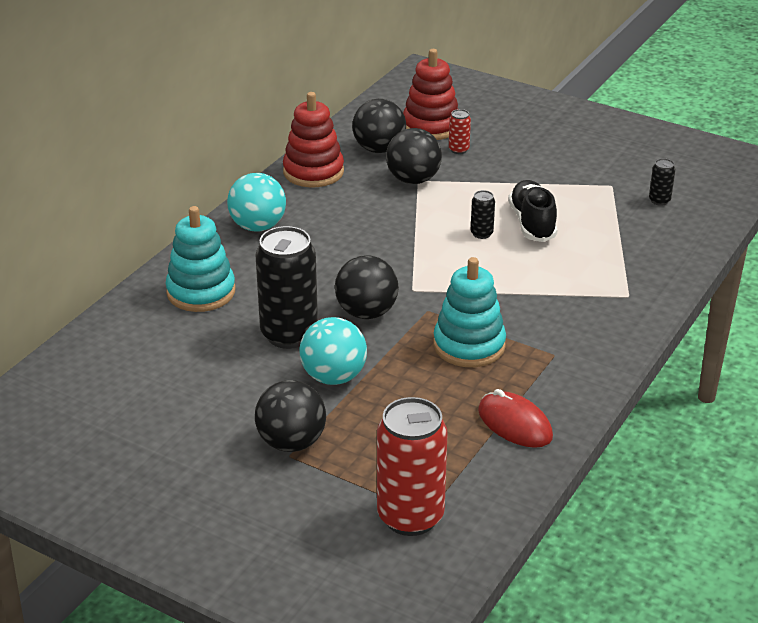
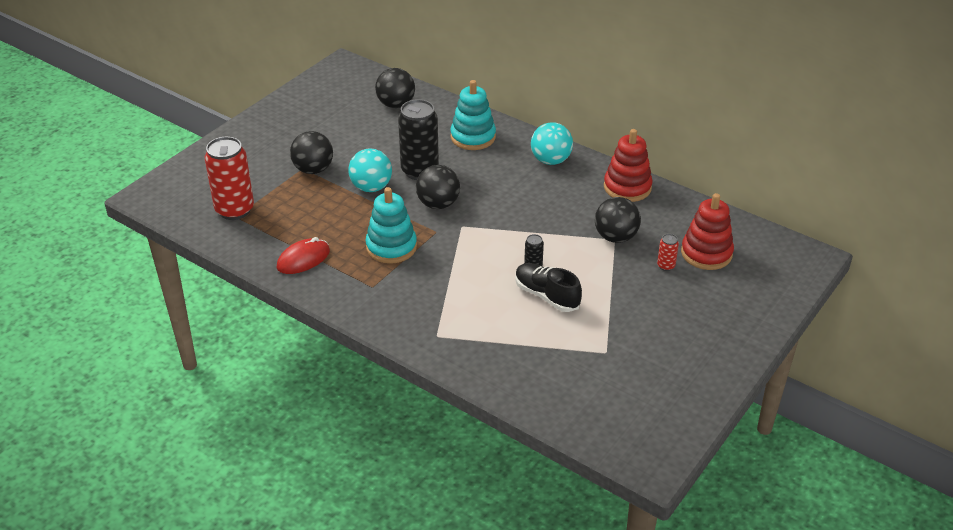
camera: 95 degrees right, 5 degrees up
black ball [352,99,406,153] -> black ball moved to [375,68,415,108]
black shoe [508,180,558,242] -> black shoe turned 135 degrees counterclockwise [515,263,582,312]
black can [649,158,675,206] -> none

